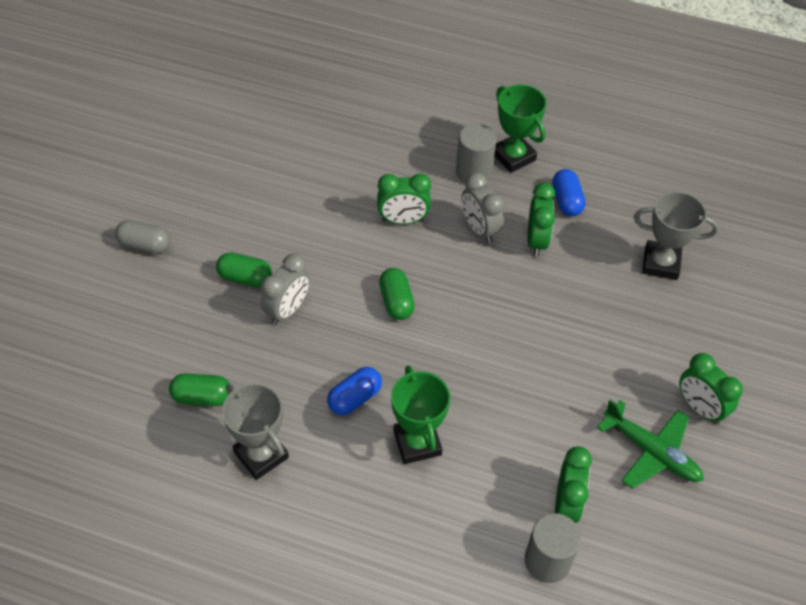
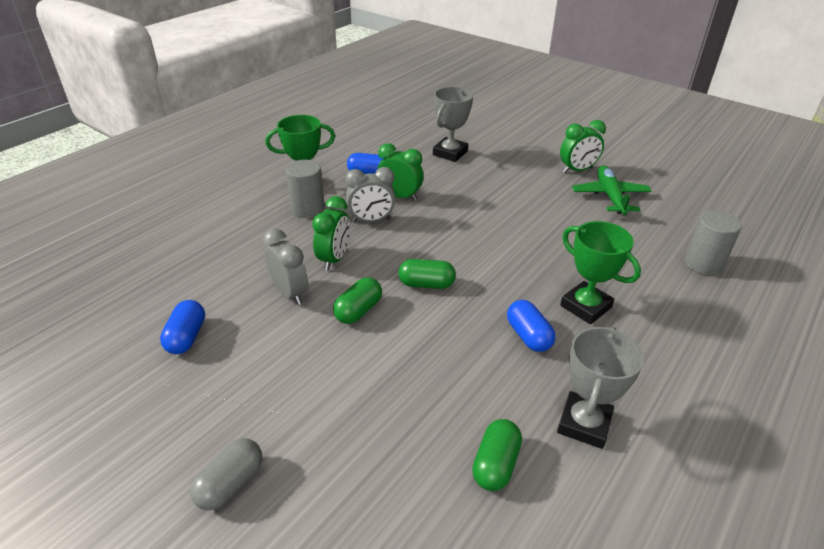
camera: 70 degrees left, 15 degrees down
green capsule [216,252,272,287] -> green capsule moved to [333,277,382,324]
grey trophy [222,383,289,480] -> grey trophy turned 45 degrees counterclockwise [557,327,644,449]
grey clock [261,254,310,325] -> grey clock moved to [263,228,308,305]
green trophy [391,365,450,464] -> green trophy turned 45 degrees clockwise [560,221,641,324]
green clock [555,446,592,523] -> none
green plane [597,400,704,489] -> green plane turned 60 degrees counterclockwise [572,165,651,215]
none -> blue capsule [160,300,205,354]

